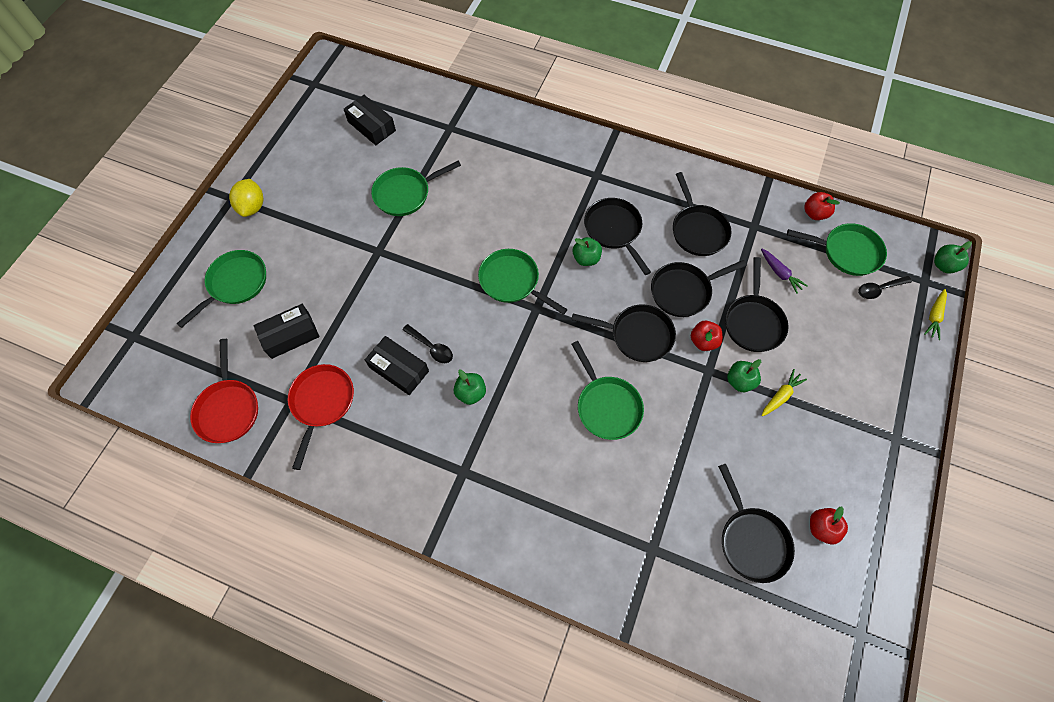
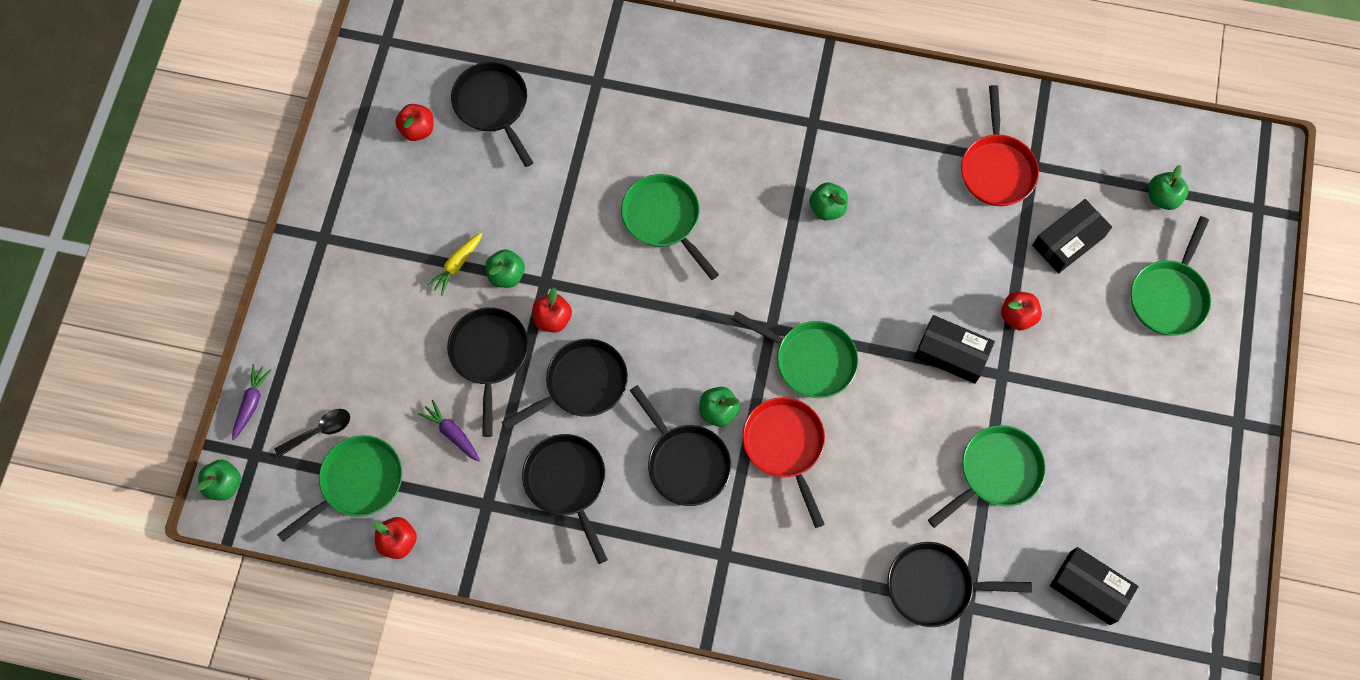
camera: 170 degrees right, 5 degrees up
red pan [190,339,258,443] -> red pan moved to [742,397,825,528]
yellow lemon [229,179,263,217] -> none
black box [365,336,429,395] -> black box moved to [914,315,995,384]
black spoon [403,324,453,363] -> none
black pan [571,304,676,362] -> black pan moved to [887,542,1032,627]
green pan [787,223,887,276] -> green pan turned 135 degrees clockwise [277,435,402,542]
yellow carrot [924,289,947,340] -> purple carrot [232,364,272,440]
none -> red apple [1001,292,1042,330]
none -> green apple [1149,165,1189,210]

